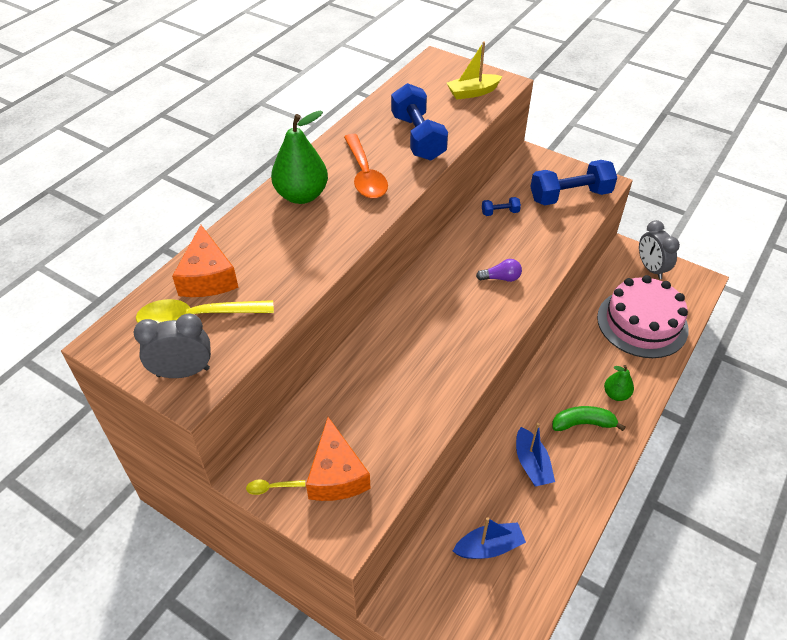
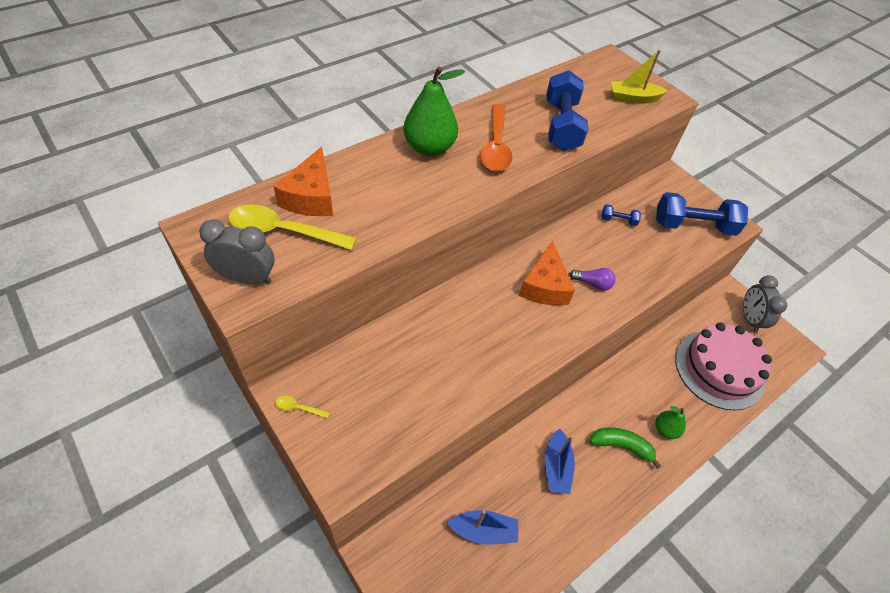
camera: 15 degrees right, 5 degrees up
orange cheese [306,417,371,501] -> orange cheese moved to [519,241,575,305]

